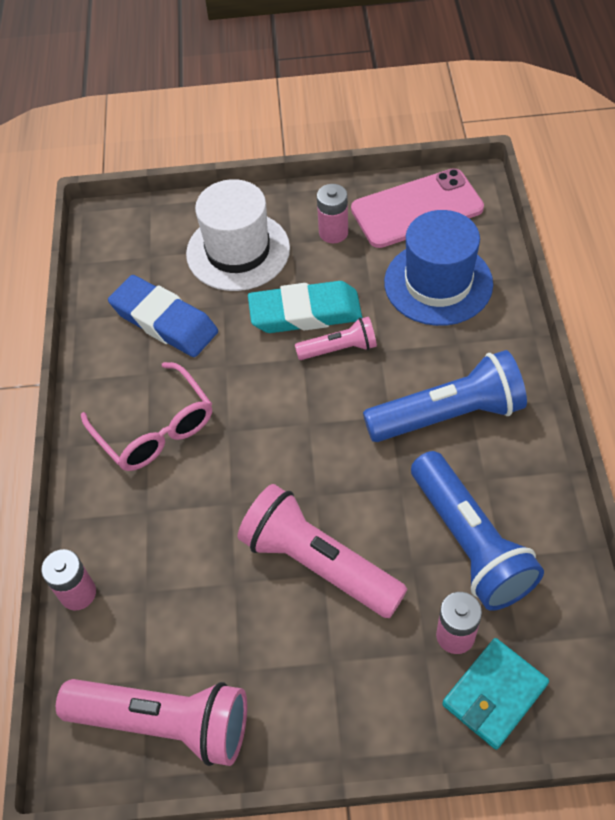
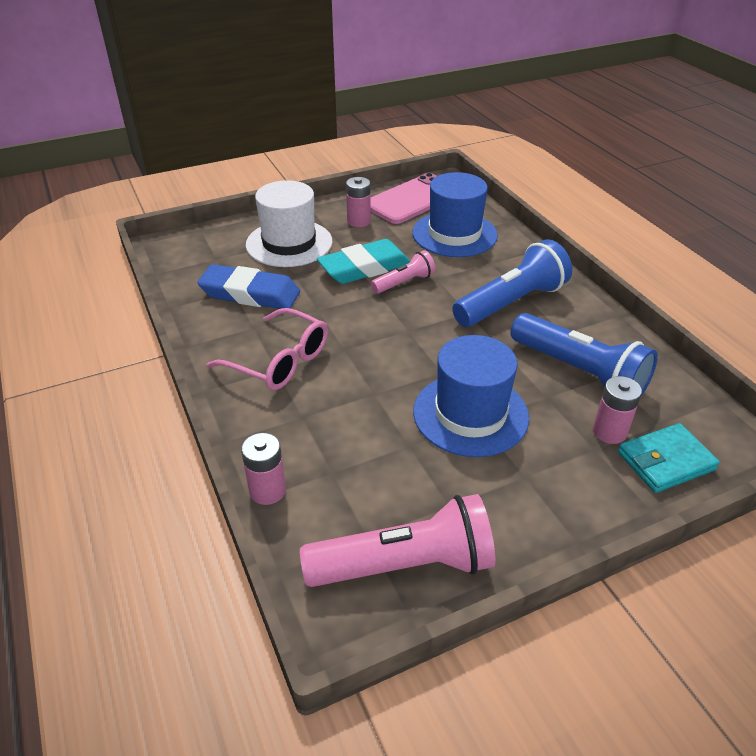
camera: 25 degrees left, 15 degrees down
pink flashlight [238,484,407,618] -> blue hat [413,335,529,457]
turquoise wallet [442,638,549,750] -> turquoise wallet turned 45 degrees clockwise [618,423,720,493]

